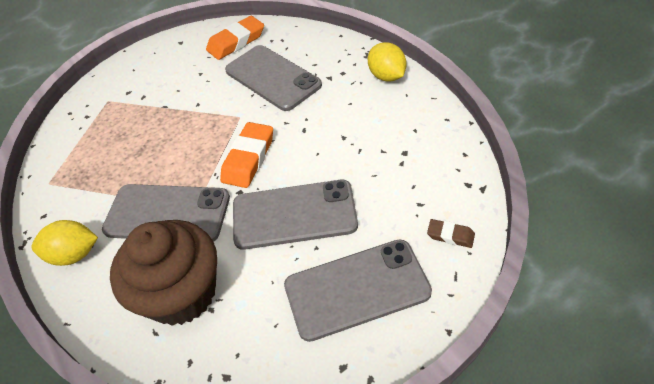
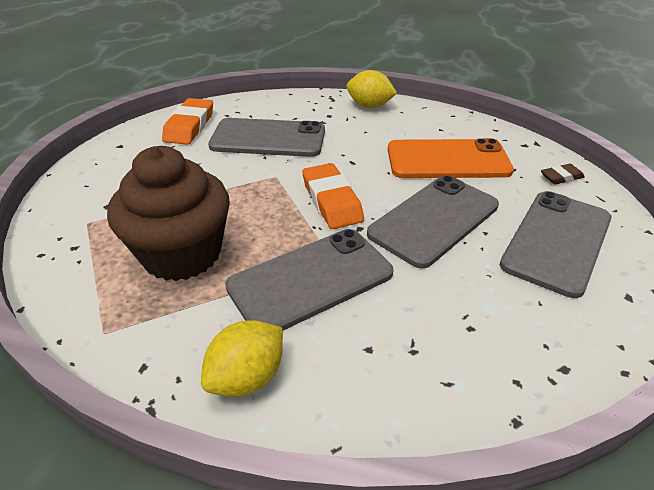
camera: 45 degrees left, 10 degrees down
brown cupcake [110,220,217,326] -> brown cupcake moved to [107,146,230,281]
none -> orange phone [388,138,514,178]

